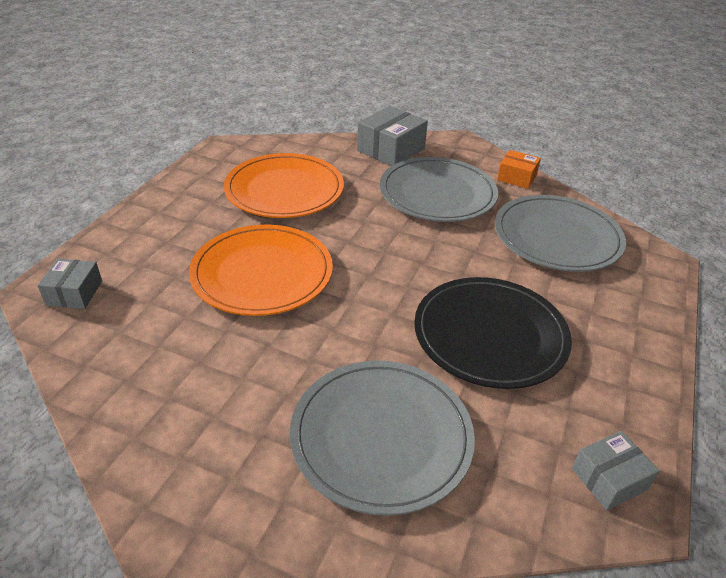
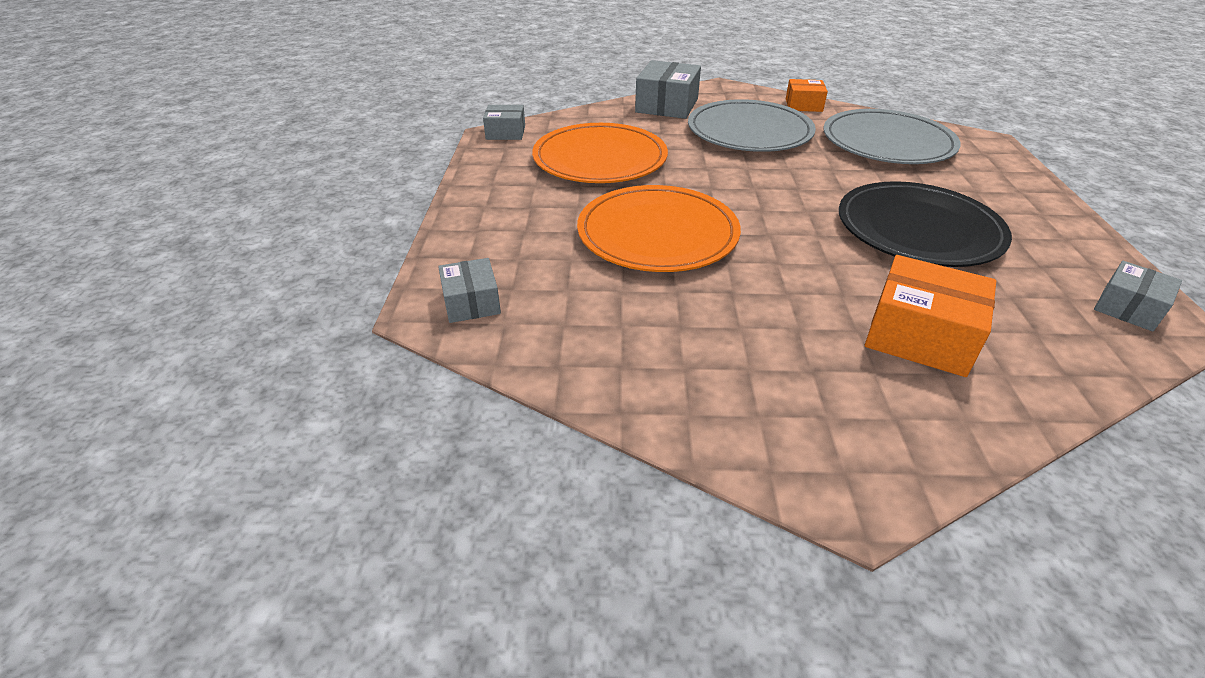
camera: 20 degrees left, 0 degrees up
grey plate [290,360,475,516] -> orange box [865,255,997,377]
none -> grey box [483,105,525,140]

